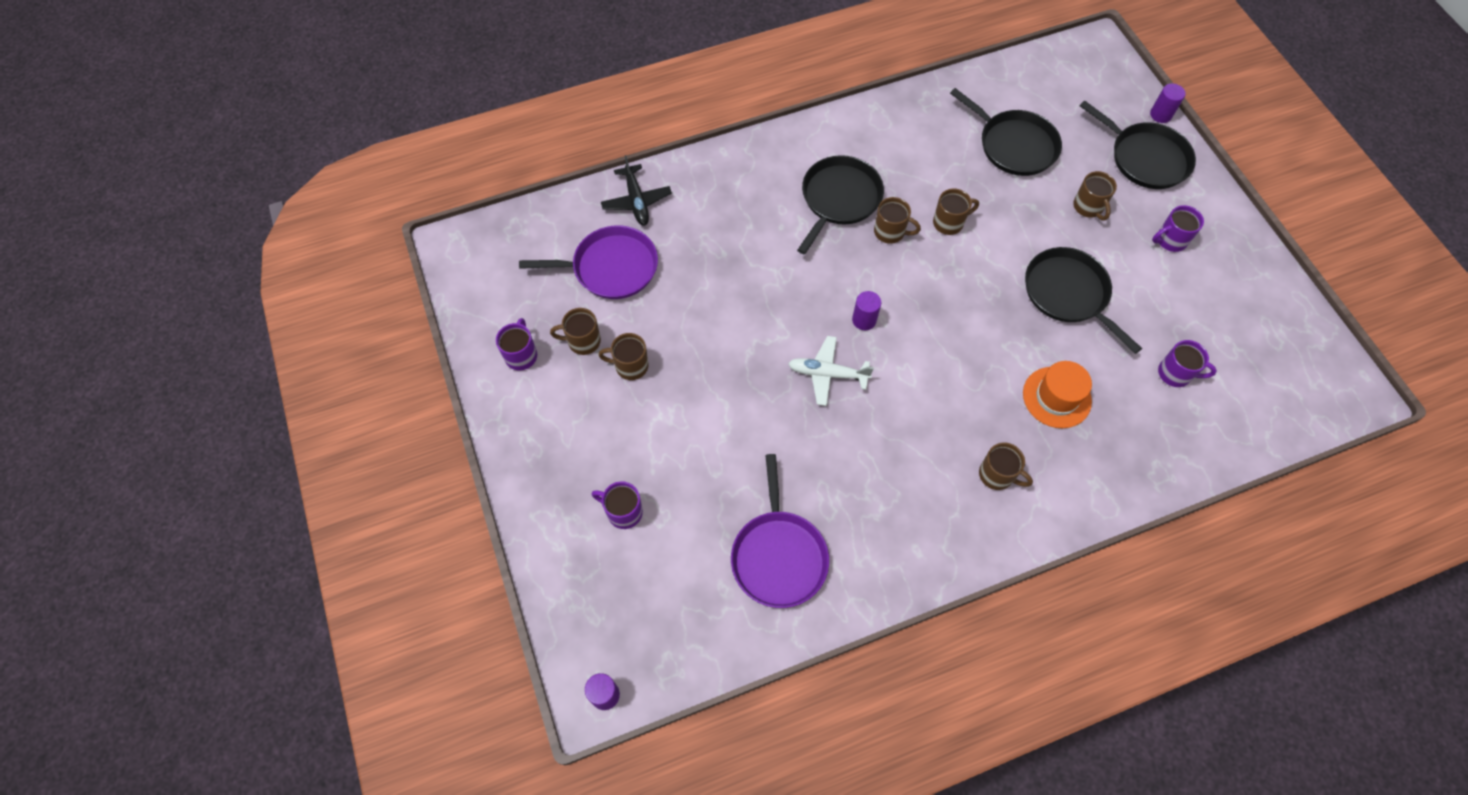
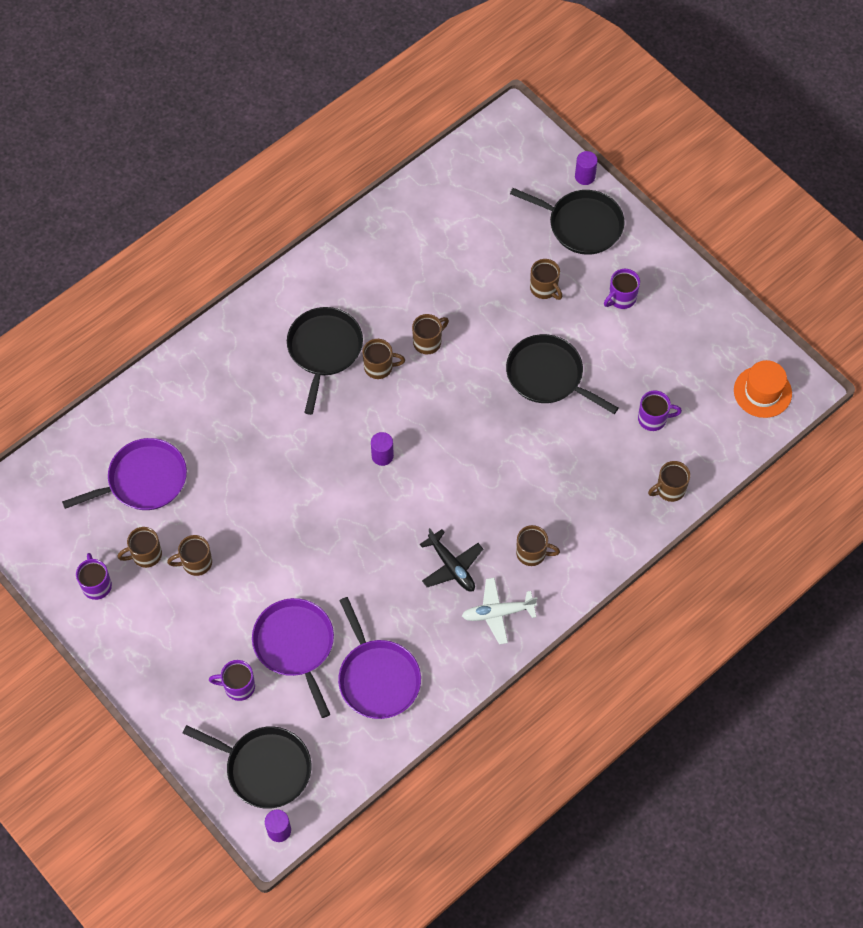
camera: 20 degrees left, 0 degrees up
black plane [601,155,672,226] -> black plane moved to [420,528,483,591]
white plane [788,336,874,406] -> white plane moved to [462,578,537,644]
black pan [950,88,1062,176] -> black pan moved to [183,725,311,809]
orange hat [1023,361,1092,428] -> orange hat moved to [734,360,792,418]
none -> purple pan [252,598,334,718]
none -> brown mug [648,461,690,502]

